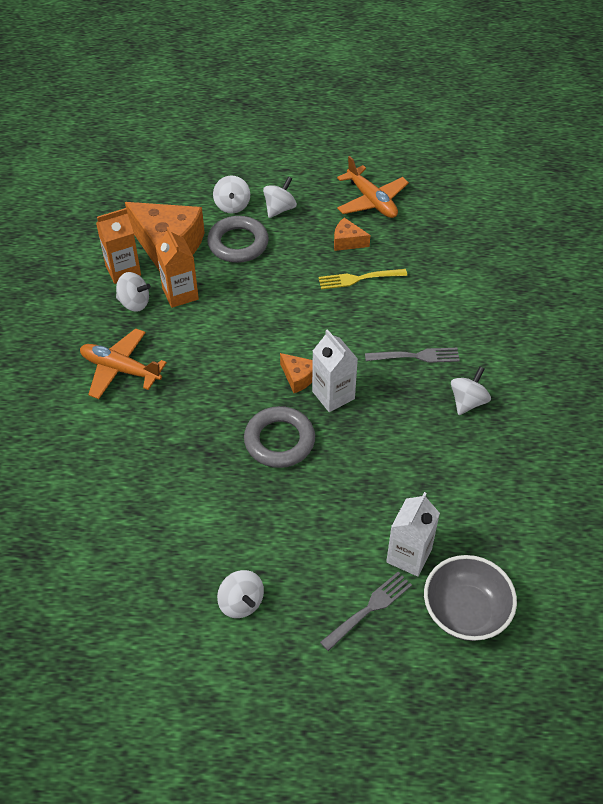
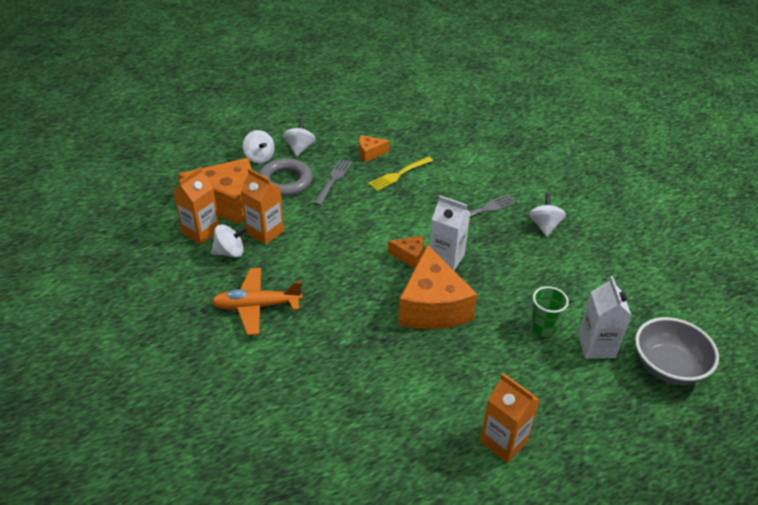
camera: 30 degrees left, 10 degrees down
white spinning top [217,570,264,618] -> orange carton [480,373,540,463]
grey ring [244,406,315,468] -> orange cheese [398,244,477,329]
grey fork [320,572,412,651] -> grey fork moved to [313,159,352,206]
orange plane [337,156,409,218] -> none
none -> green cup [530,286,569,337]

